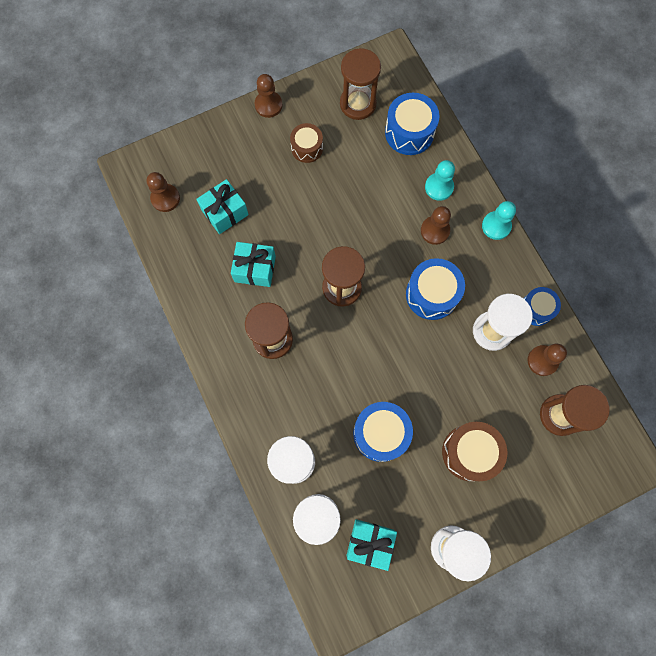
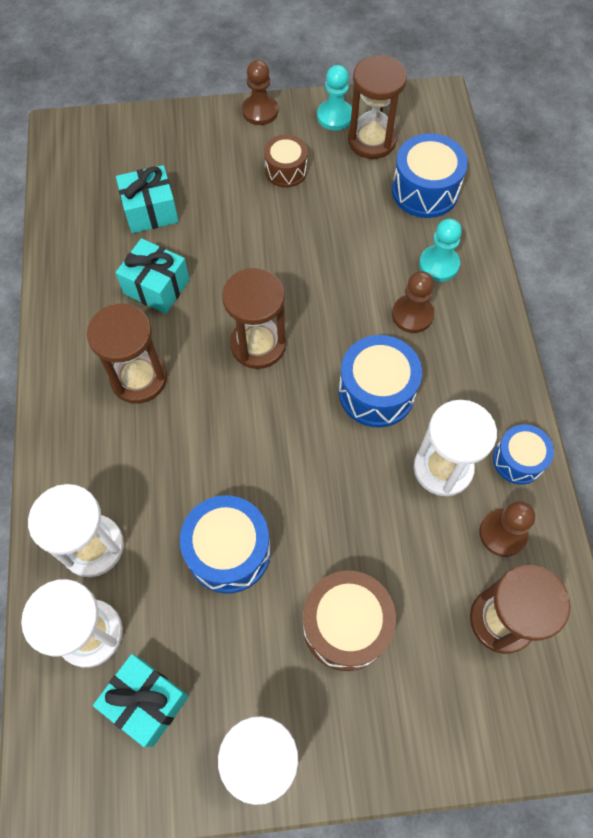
camera: 20 degrees right, 10 degrees down
brown pawn [147,172,180,212] -> none
turquoise pawn [482,201,516,240] -> turquoise pawn moved to [317,65,352,130]

